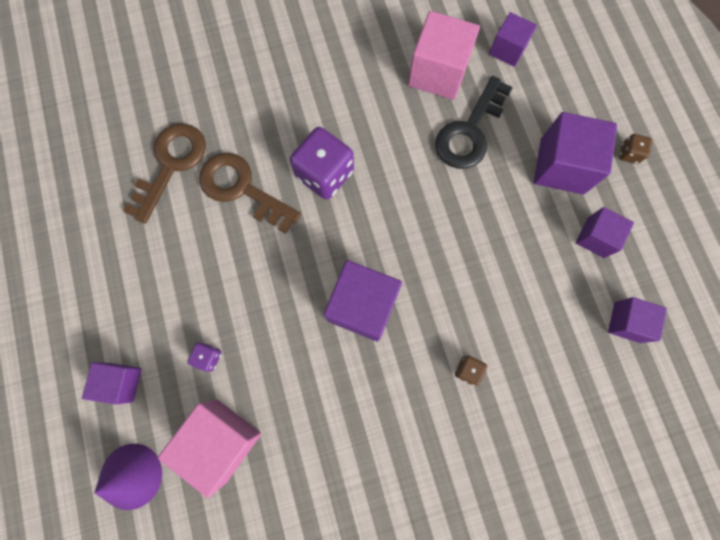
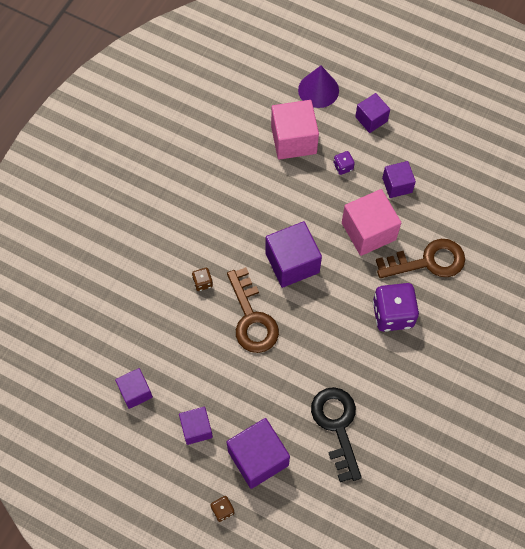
camera: 135 degrees right, 10 degrees down
brown key [123,123,206,224] -> brown key moved to [227,267,279,353]
pink cube [408,11,480,100] -> pink cube moved to [342,189,401,256]
purple cube [489,12,537,67] -> purple cube moved to [382,161,416,198]

